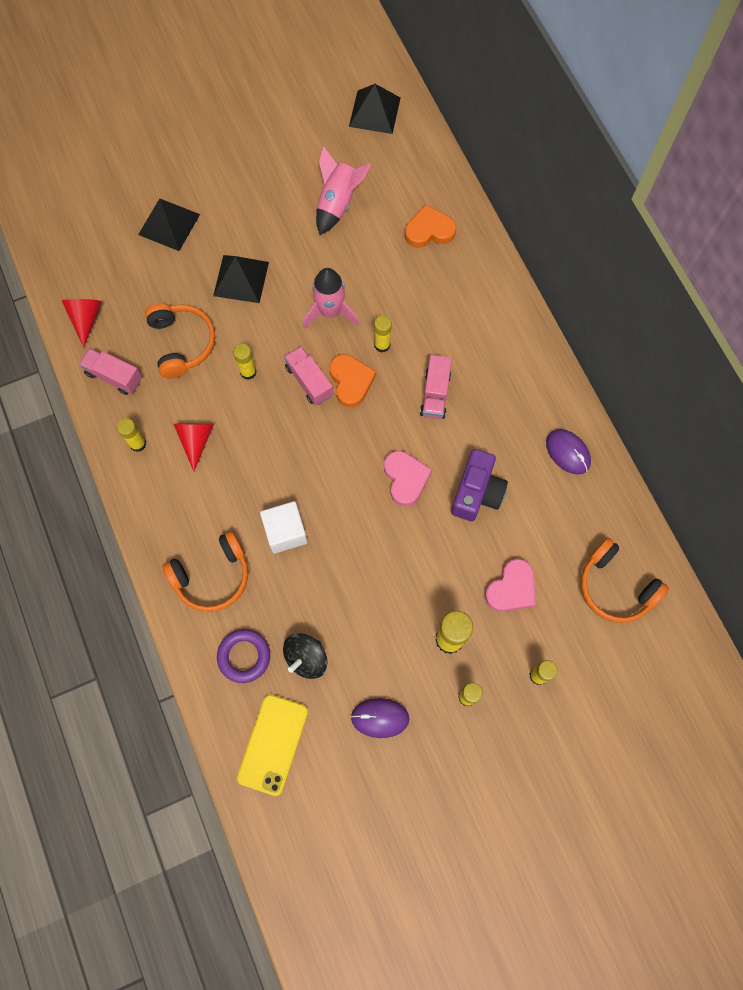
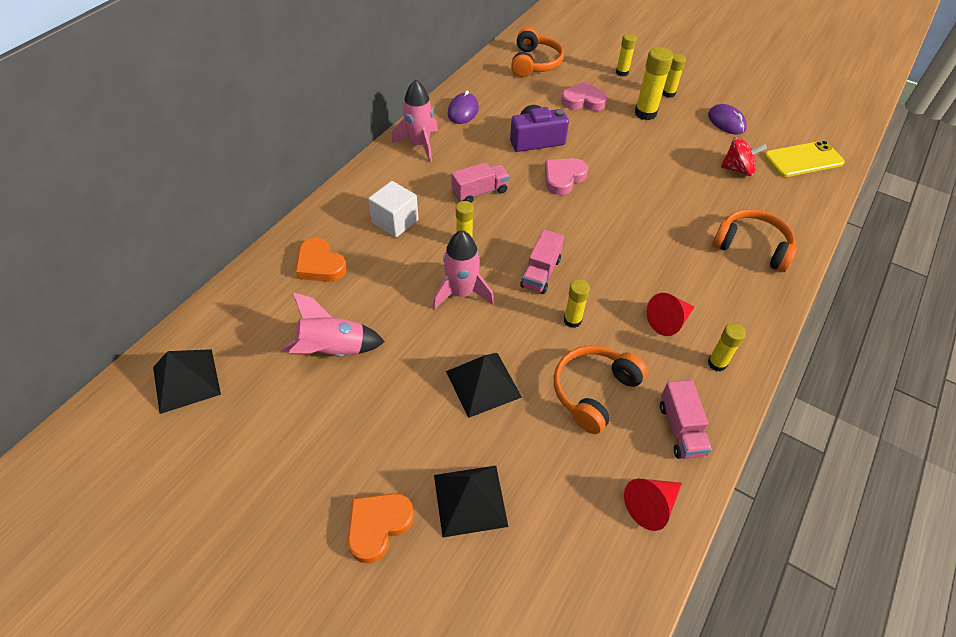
camera: 125 degrees left, 20 degrees down
purple ring [217,629,270,683] -> none
white cube [260,501,308,554] -> white cube moved to [368,181,419,237]
black spinning top [283,633,328,679] -> red spinning top [721,137,767,176]
orange heart [330,354,376,407] -> orange heart moved to [348,493,414,564]
none -> pink rocket [392,80,438,162]

